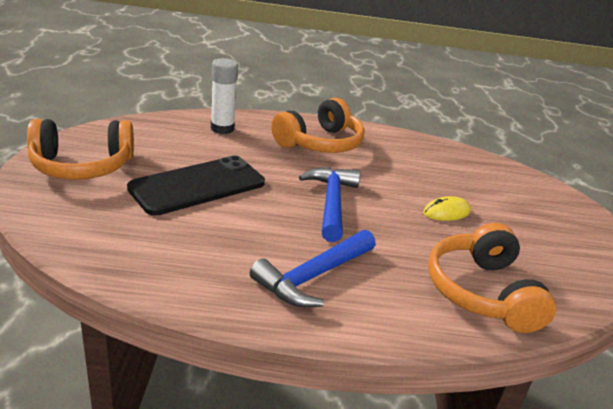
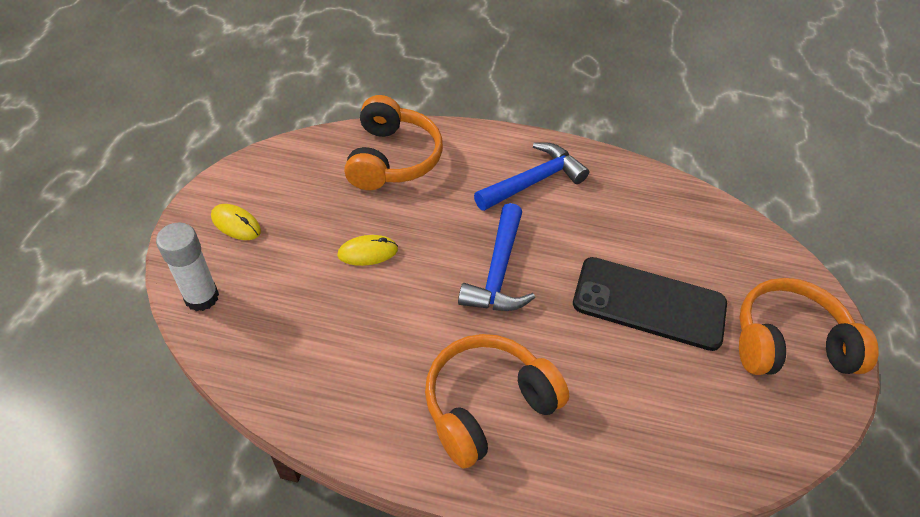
camera: 170 degrees left, 20 degrees up
black phone [127,156,265,216] -> black phone turned 45 degrees clockwise [573,257,727,351]
white glue stick [211,58,238,134] -> white glue stick moved to [156,223,219,311]
none -> yellow mouse [211,204,261,240]

